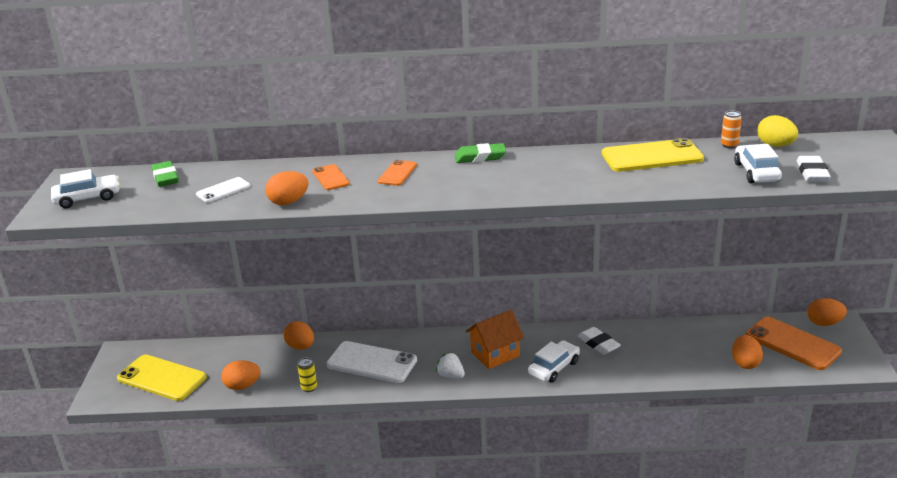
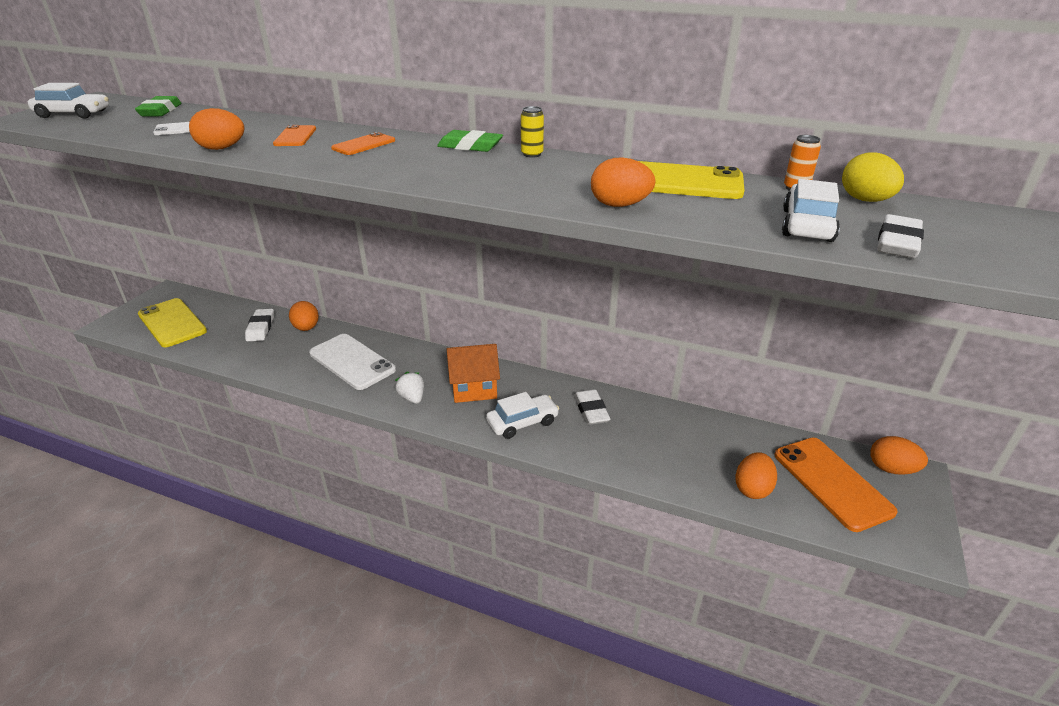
camera: 20 degrees right, 5 degrees up
orange egg [221,360,260,390] -> orange egg moved to [591,157,656,207]
yellow can [297,358,317,392] -> yellow can moved to [521,106,544,158]
none -> white eraser [245,309,274,341]

